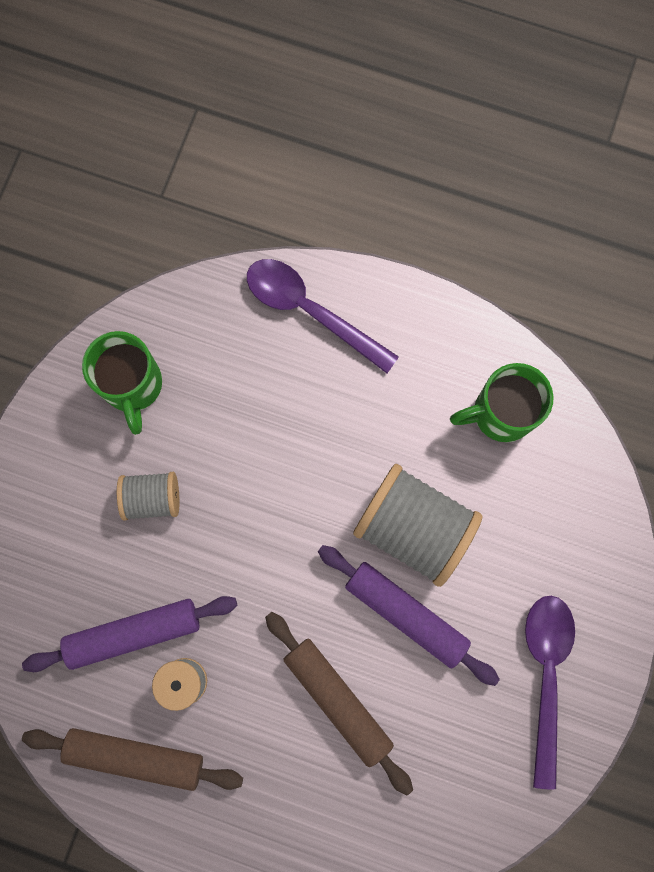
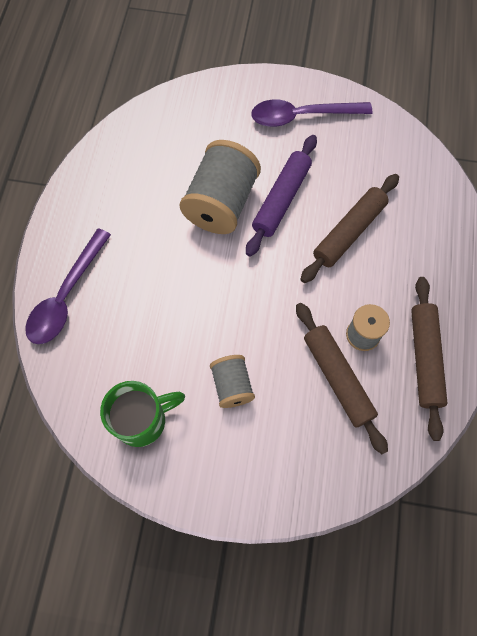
camera: 100 degrees left, 10 degrees down
purple rolling pin [22,596,238,672] -> brown rolling pin [296,303,388,454]
green mug [450,363,554,442] -> none

